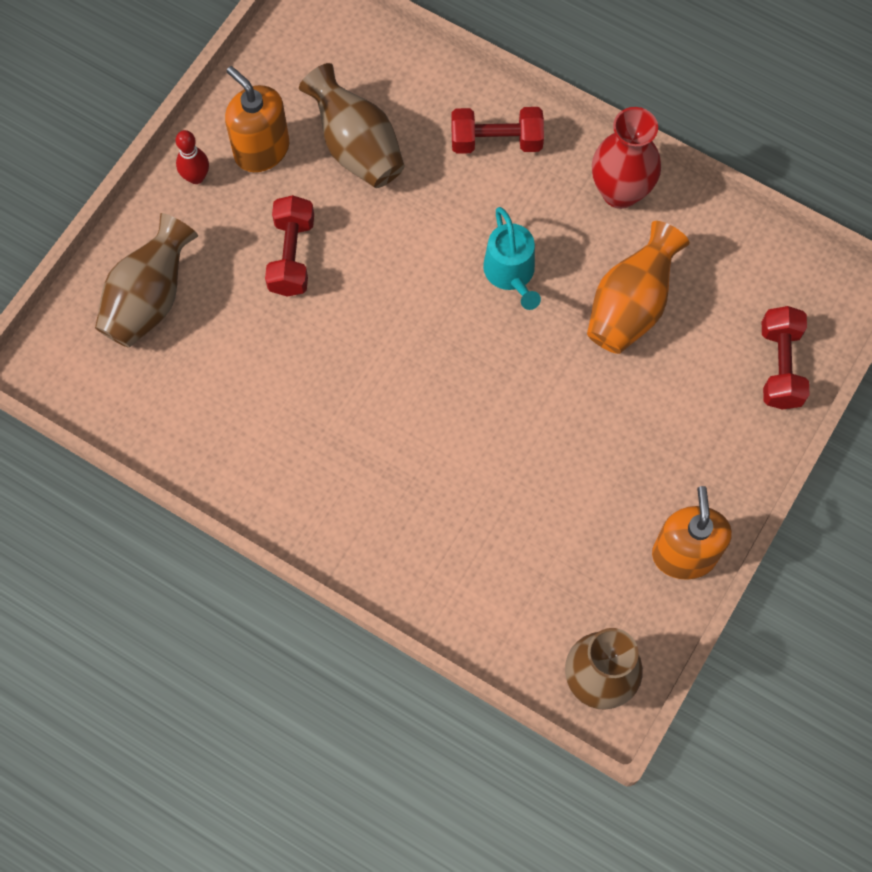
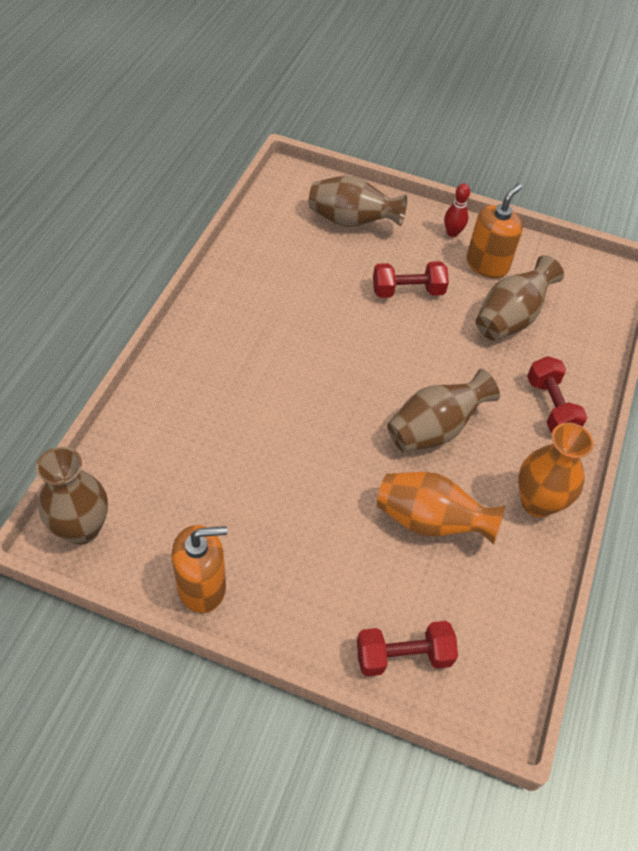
camera: 75 degrees right, 15 degrees down
turquoise watering can [483,207,541,310] -> brown vase [387,369,500,452]
red vase [592,107,661,209] -> orange vase [518,423,594,517]

